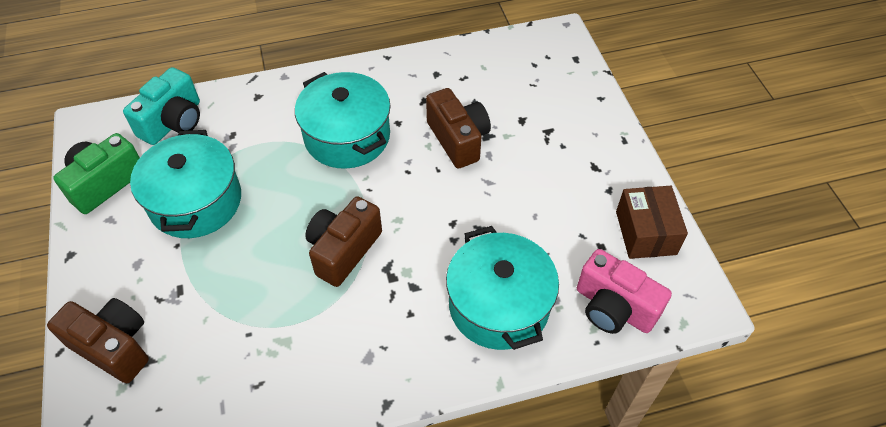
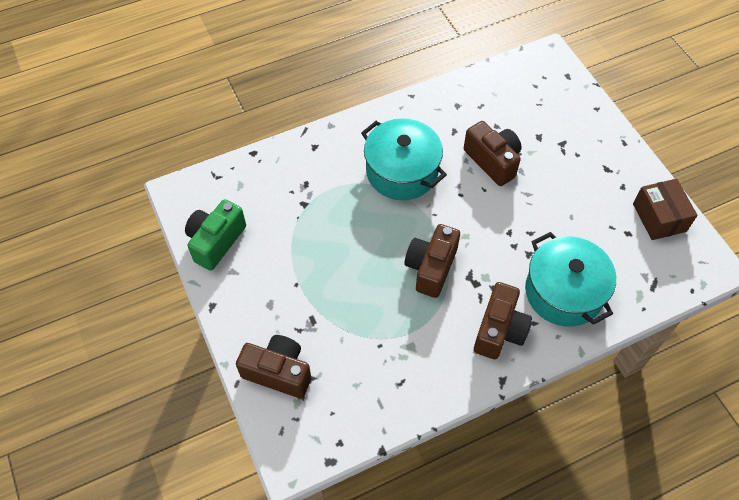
camera: 10 degrees left, 5 degrees up
turquoise camera [123,67,200,145] -> none
turquoise pot [130,130,241,238] -> none
pink camera [577,249,672,334] -> none
none -> brown camera [474,282,532,359]

